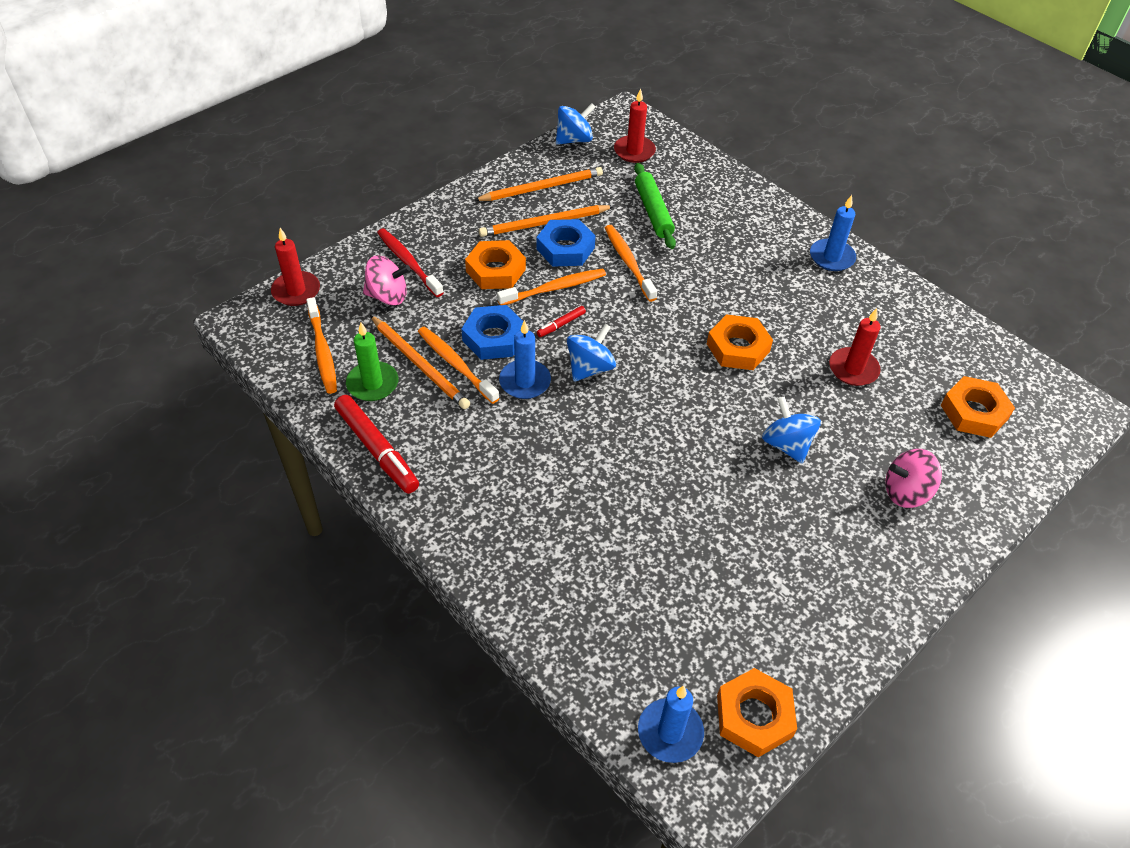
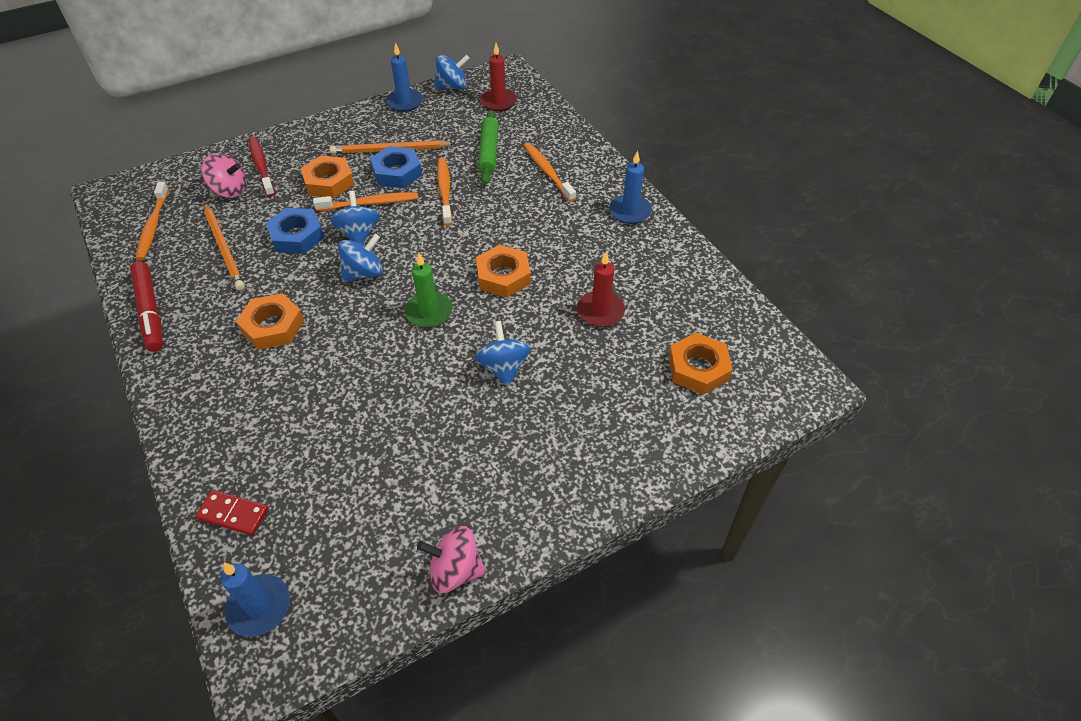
camera: 15 degrees right, 0 degrees up
red candle [271,228,320,306] -> none
green candle [346,323,398,401] -> green candle moved to [404,253,453,328]
orange toothbrush [418,326,499,404] -> orange toothbrush moved to [523,142,576,202]
orange pencil [474,167,603,201] -> none
blue candle [499,320,551,399] -> blue candle moved to [386,42,423,112]
red marker [537,306,586,337] -> blue spinning top [330,191,380,244]
orange nut [717,668,797,757] -> orange nut moved to [236,293,304,350]
pink spinning top [885,449,942,508] -> pink spinning top moved to [417,526,486,593]
none -> red domino [195,490,268,536]

